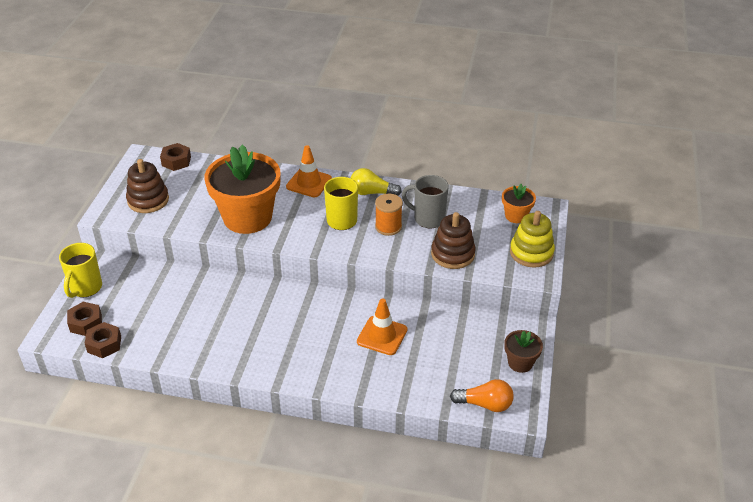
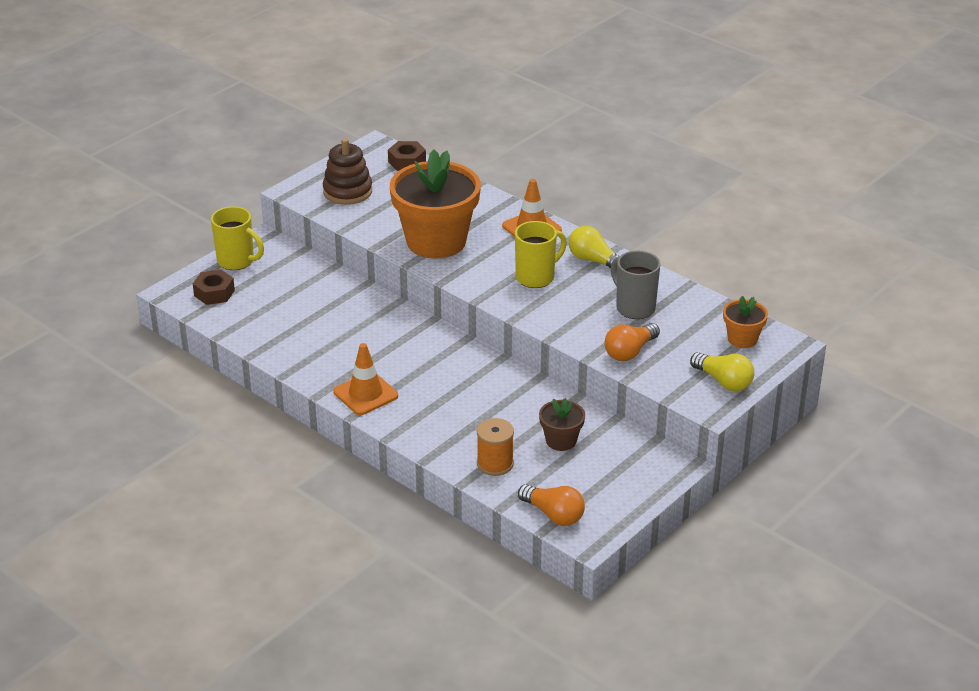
camera: 30 degrees right, 5 degrees down
yellow mug [59,243,102,298] -> yellow mug turned 105 degrees counterclockwise [211,206,264,270]
brown nut [85,322,121,358] -> none
orange traffic cone [357,298,407,355] -> orange traffic cone moved to [333,343,398,415]
orange spool [375,194,403,236] -> orange spool moved to [477,418,514,476]
brown stacking toy [431,212,476,269] -> orange light bulb [604,323,660,361]
brown flower pot [504,330,543,373] -> brown flower pot moved to [539,398,585,451]
yellow stacking toy [510,211,555,268] -> yellow light bulb [690,352,754,391]

